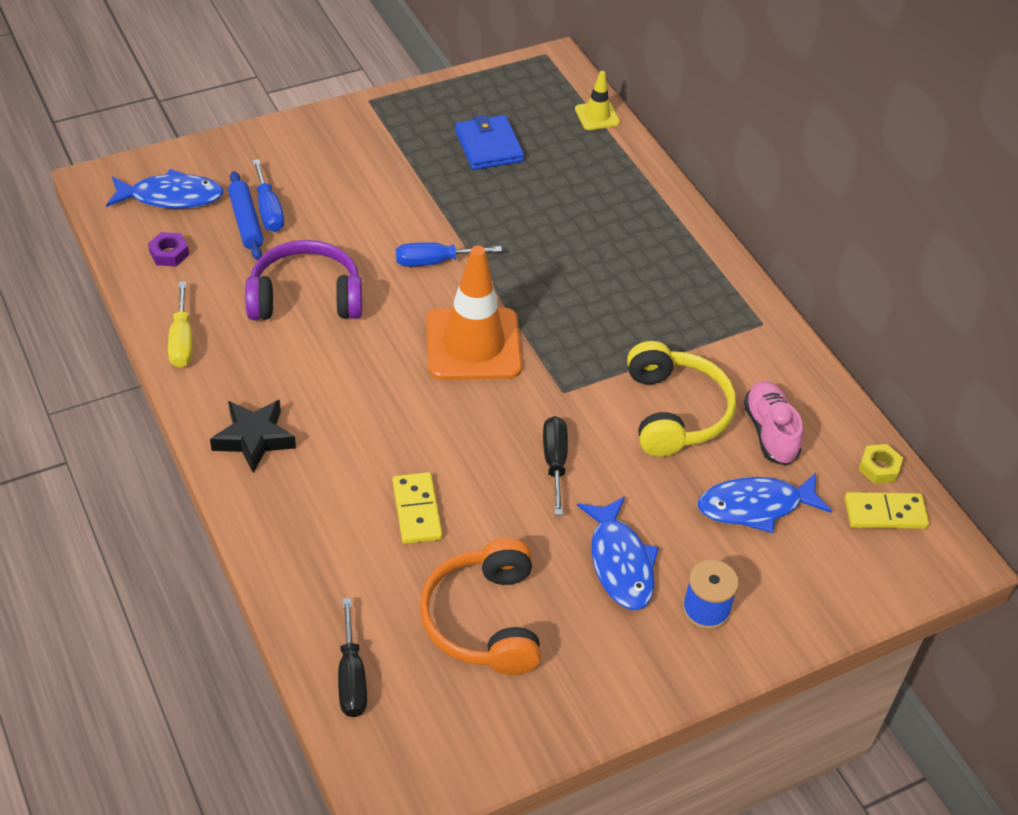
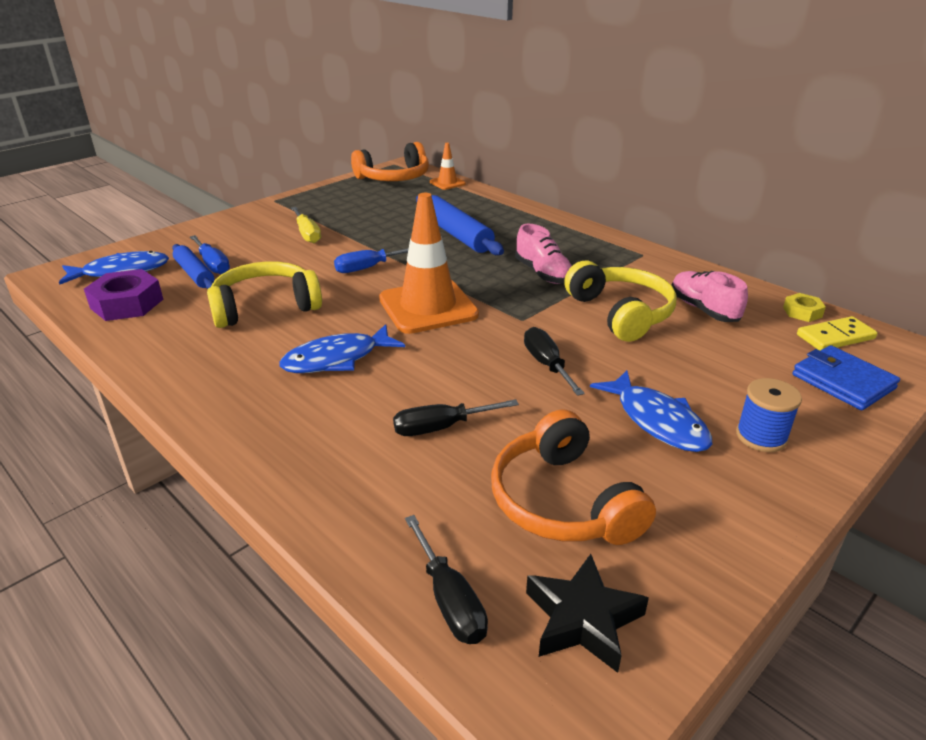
camera: 15 degrees left, 15 degrees down
purple nut [148,232,189,266] -> purple nut [84,269,163,321], size x1.87
yellow screwdriver [168,281,193,368] -> yellow screwdriver moved to [291,207,321,243]
black star [210,400,296,473] -> black star moved to [526,554,649,673]
purple headphones [245,240,362,320] -> yellow headphones [207,261,322,328]
yellow domino [392,472,442,544] -> black screwdriver [393,399,519,436]
blue wallet [455,115,524,170] -> blue wallet moved to [792,345,900,410]
yellow traffic cone [575,71,620,130] -> orange traffic cone [430,143,466,190]
blue fish [698,473,832,533] -> blue fish moved to [279,324,405,373]
none -> orange headphones [351,142,429,181]
none -> blue rolling pin [416,195,504,255]
none -> pink shoe [515,224,572,284]

